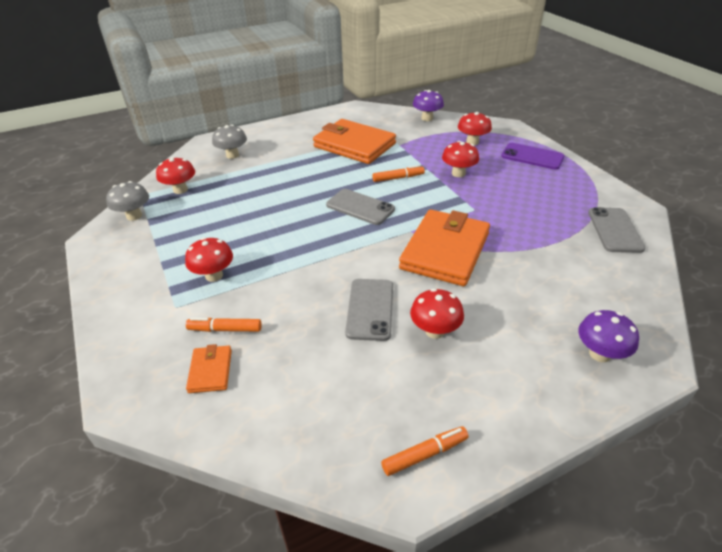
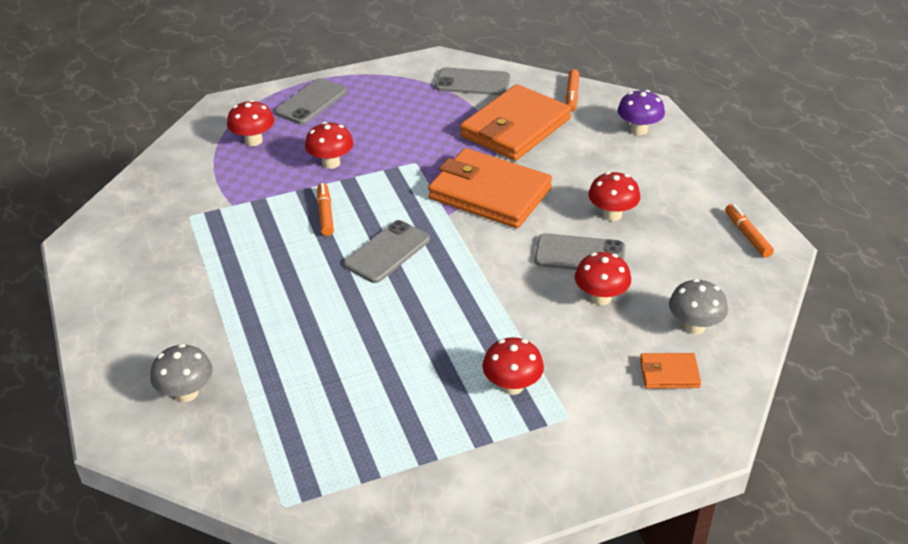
camera: 85 degrees left, 0 degrees up
grey mushroom [106,181,149,221] -> grey mushroom moved to [669,279,728,334]
red mushroom [156,157,195,194] -> red mushroom moved to [575,252,631,305]
orange marker [186,318,262,332] -> orange marker moved to [566,69,579,112]
orange wallet [313,119,396,164] -> orange wallet moved to [460,84,571,161]
purple mushroom [413,90,444,121] -> none
purple phone [501,143,565,170] -> grey phone [275,78,347,125]

